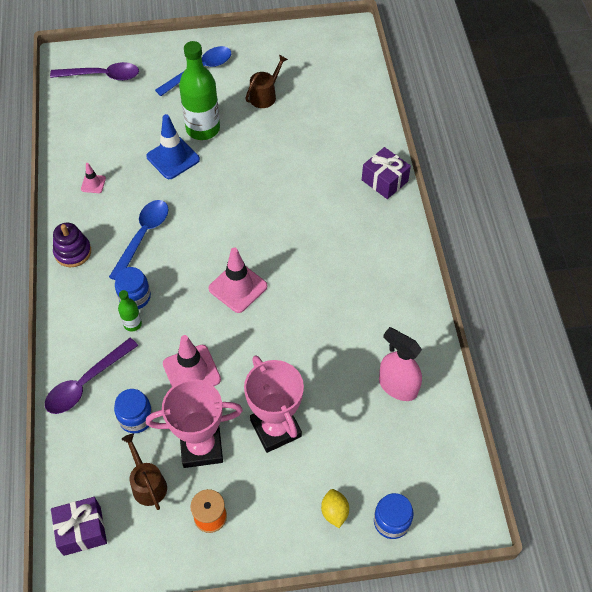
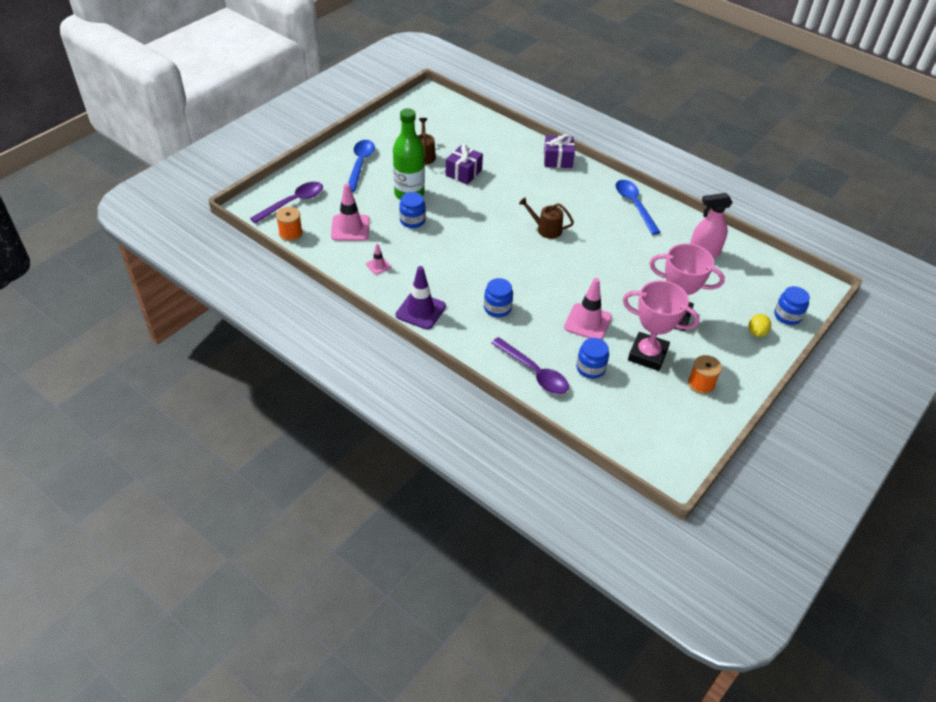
camera: 45 degrees left, 10 degrees down
purple spoon [45,338,138,414] -> purple spoon turned 45 degrees counterclockwise [491,337,569,394]
purple gift [51,497,107,556] -> purple gift moved to [446,144,483,185]
purple stacking toy [53,223,91,267] -> purple traffic cone [396,266,446,330]
blue spoon [109,200,169,280] -> blue spoon moved to [615,180,660,235]
green bottle [118,290,142,332] -> none
brown watering can [121,434,167,510] -> brown watering can moved to [519,197,574,239]
blue traffic cone [146,114,200,179] -> blue jar [399,192,426,228]
pink trophy [146,379,243,468] -> pink trophy turned 75 degrees clockwise [623,280,700,371]
pink traffic cone [208,248,267,313] -> pink traffic cone moved to [331,183,370,241]
yellow lemon [321,489,349,528] -> yellow lemon turned 75 degrees clockwise [749,314,771,337]
none -> orange spool [276,207,303,241]

